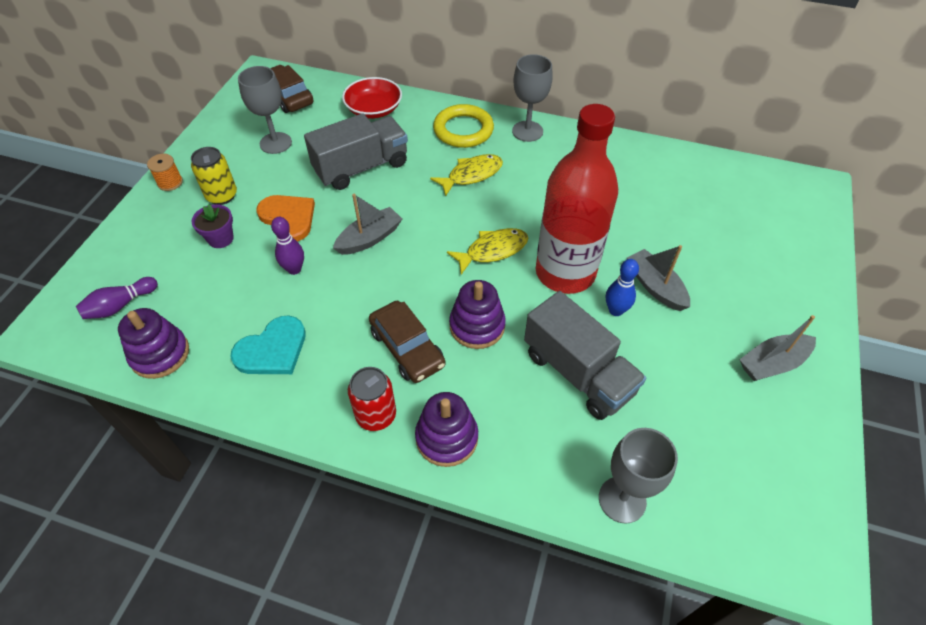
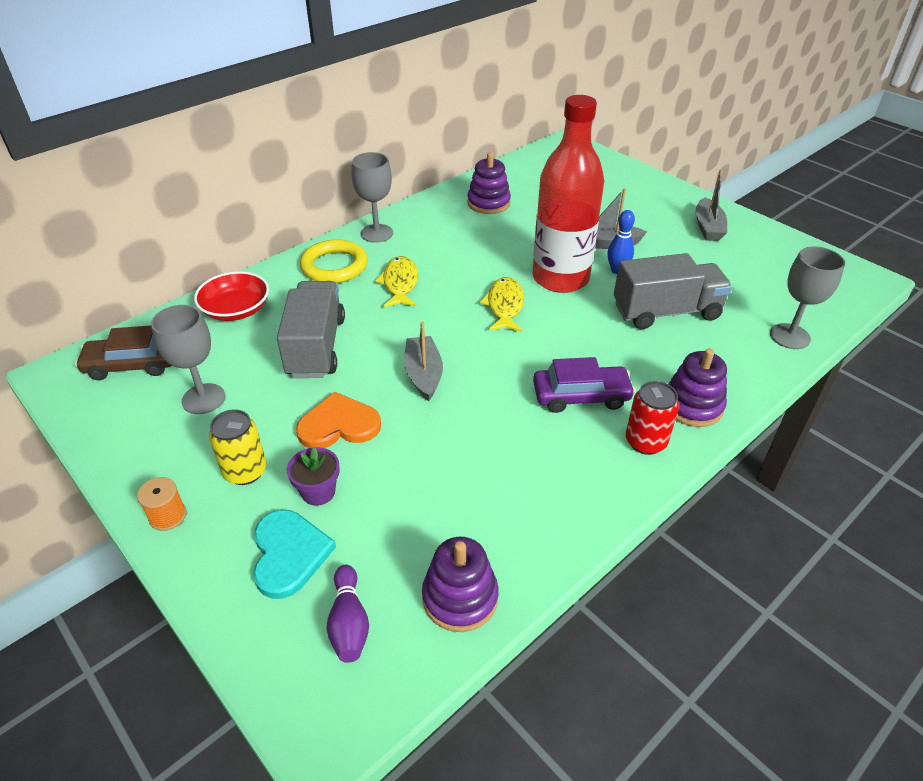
camera: 60 degrees left, 10 degrees down
turquoise heart [230,316,306,374] -> turquoise heart moved to [253,510,336,599]
purple bowling pin [271,217,304,275] -> none
brown car [369,301,446,383] -> purple car [533,357,635,413]
purple stacking toy [449,280,506,349] -> purple stacking toy moved to [467,153,511,214]

